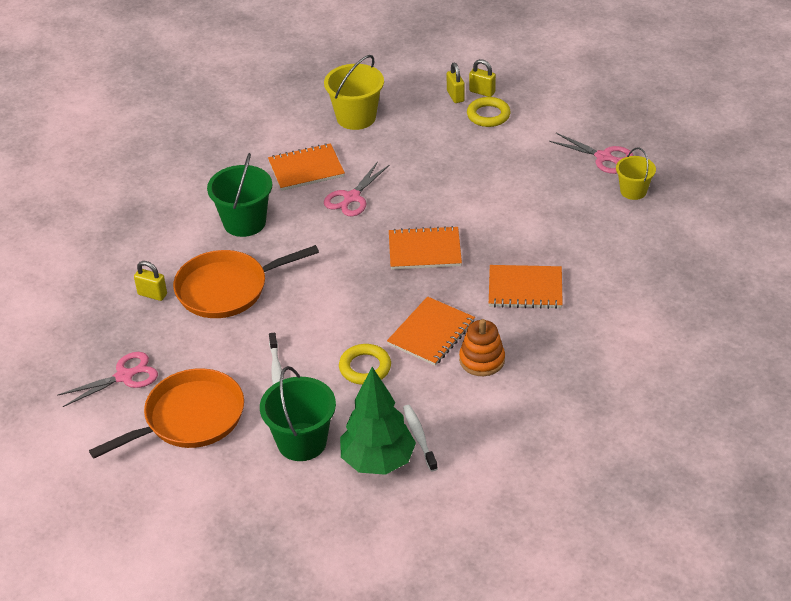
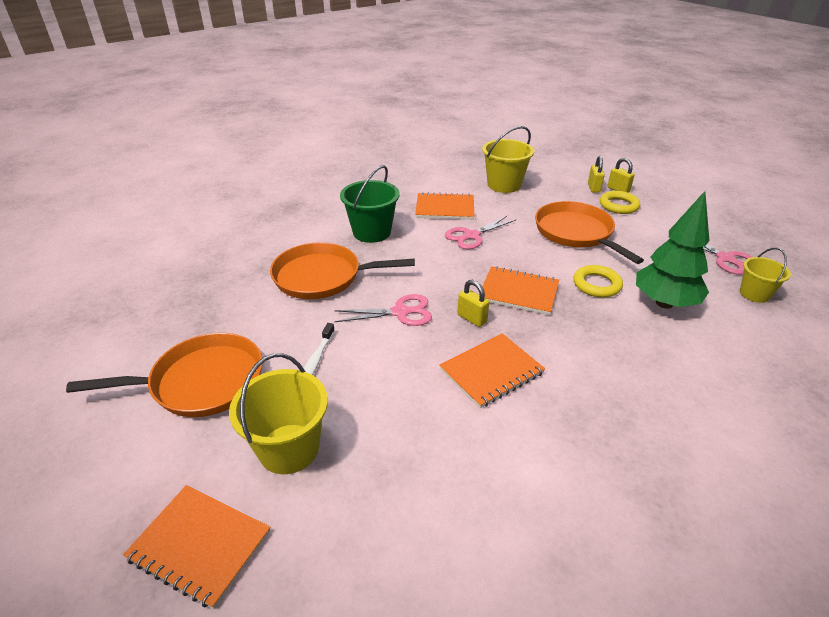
camera: 20 degrees right, 5 degrees down
pink scissors [57,352,158,407] -> pink scissors moved to [334,294,432,326]
yellow padlock [134,261,167,301] -> yellow padlock moved to [457,280,489,327]
green bucket [260,366,336,461] -> yellow bucket [229,353,328,474]
yellow ring [339,344,391,385] -> yellow ring moved to [574,265,623,298]
green tree [340,367,416,475] -> green tree moved to [636,191,710,309]
white toothbrush [403,405,438,472] -> none
orange stacking toy [459,319,505,376] -> none
orange notebook [489,265,563,309] -> orange notebook moved to [123,485,271,609]
none -> orange pan [535,201,644,264]

